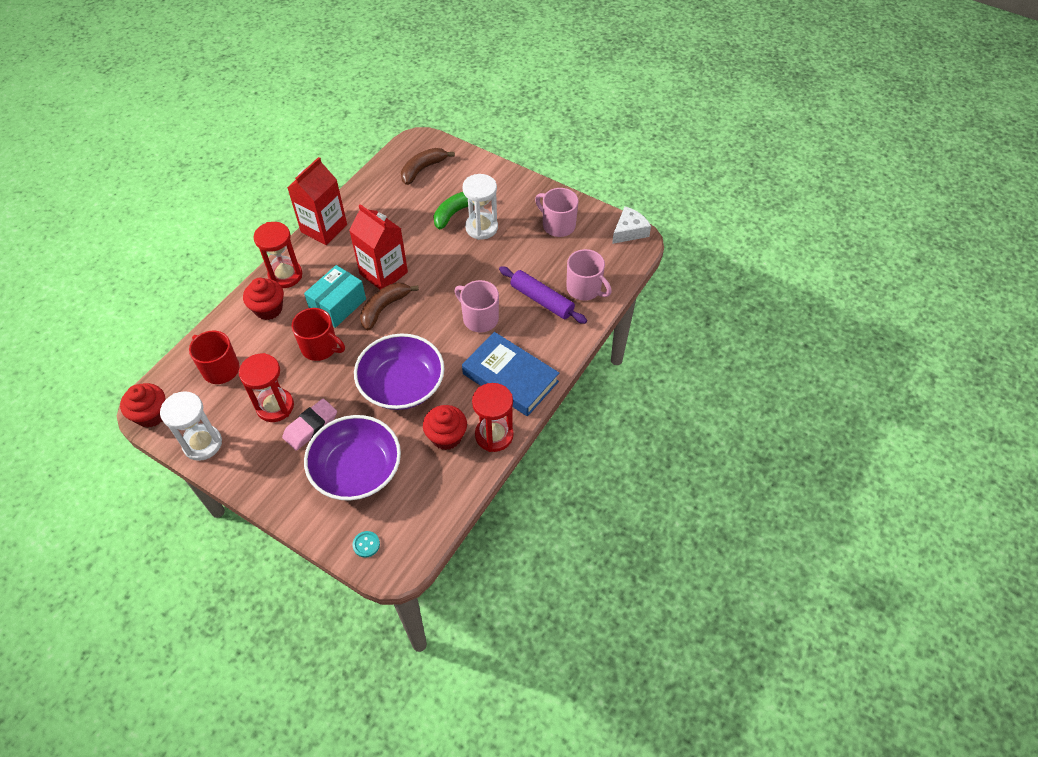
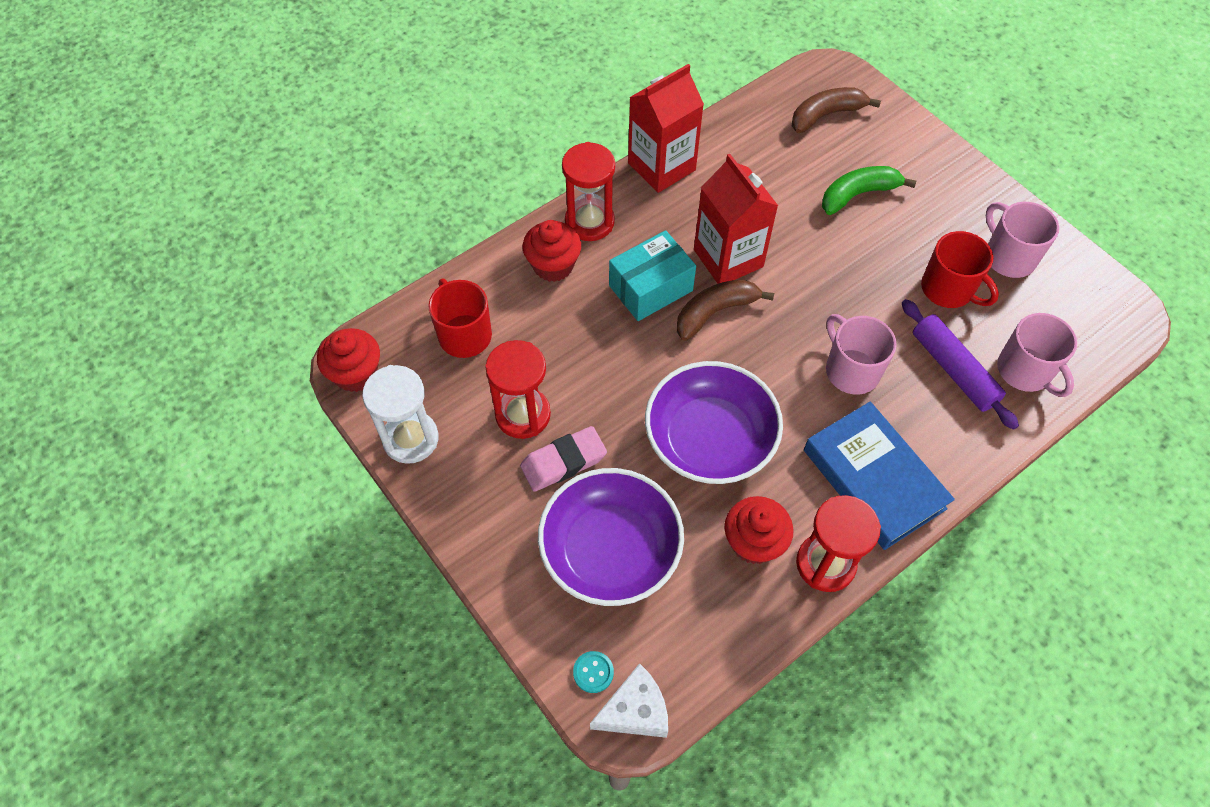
camera: 20 degrees right, 5 degrees up
red mug [292,308,345,361] -> red mug moved to [921,231,999,308]
white hourglass [462,174,498,240] -> none
white cheese [612,206,651,244] -> white cheese moved to [590,663,668,738]

